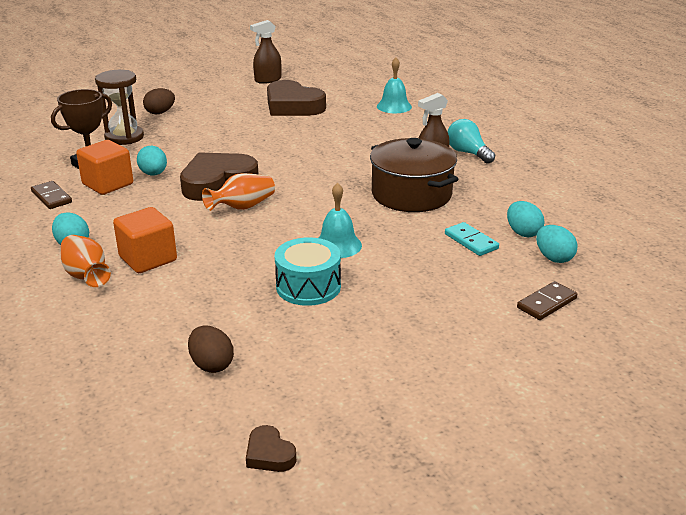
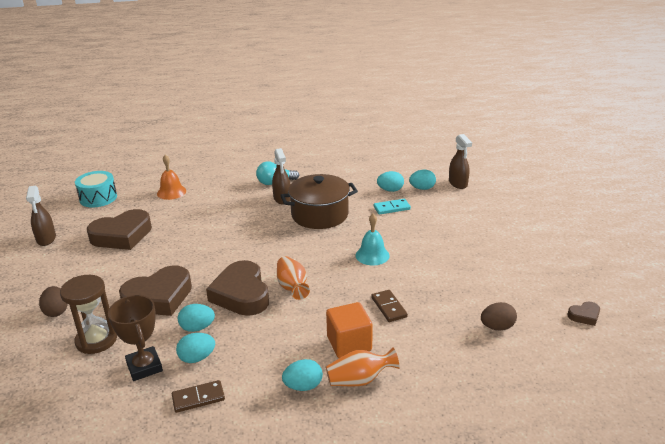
camera: 70 degrees left, 0 degrees up
orange cube [76,140,133,195] -> turquoise egg [176,333,215,363]
turquoise drum [275,237,341,306] -> turquoise drum moved to [75,171,117,207]
turquoise bell [377,58,412,113] -> orange bell [157,155,186,200]
brown domino [517,281,577,320] -> brown domino moved to [371,290,408,322]
none -> brown heart [119,266,192,316]
none -> brown spray bottle [449,134,472,189]

